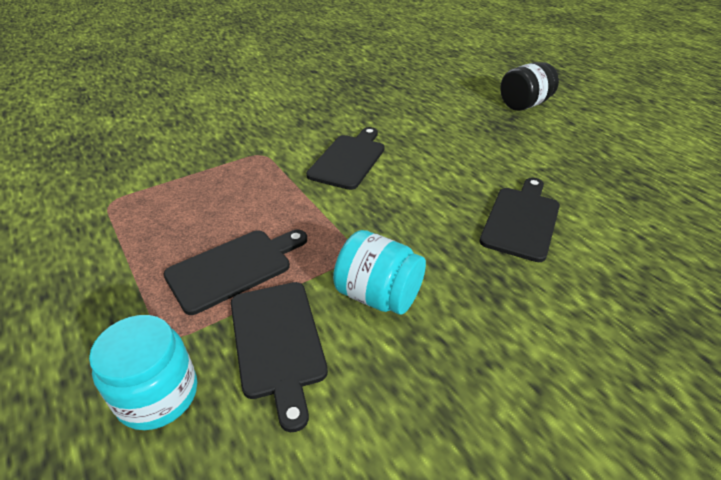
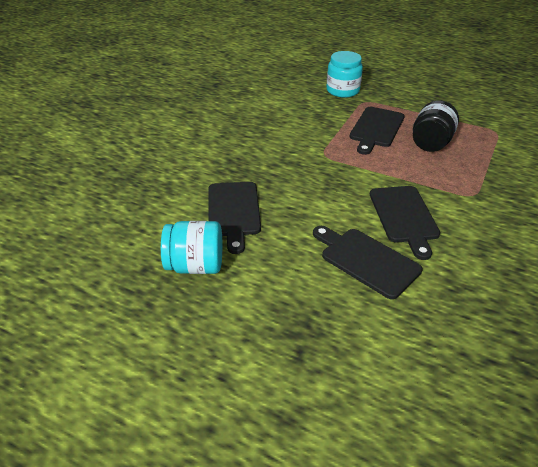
camera: 150 degrees right, 0 degrees up
black cutting board [231,282,328,432] -> black cutting board moved to [313,226,422,299]
turquoise jar [333,230,426,315] -> turquoise jar moved to [161,221,222,274]
black jar [500,62,559,111] -> black jar moved to [413,100,459,152]

